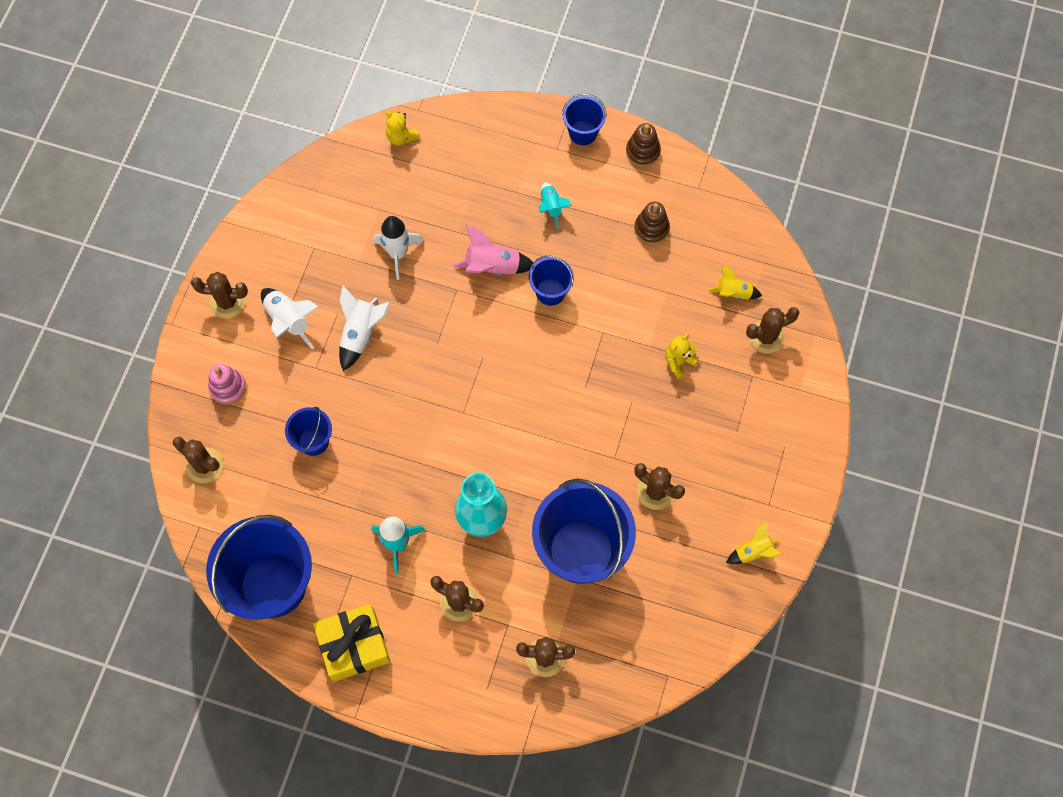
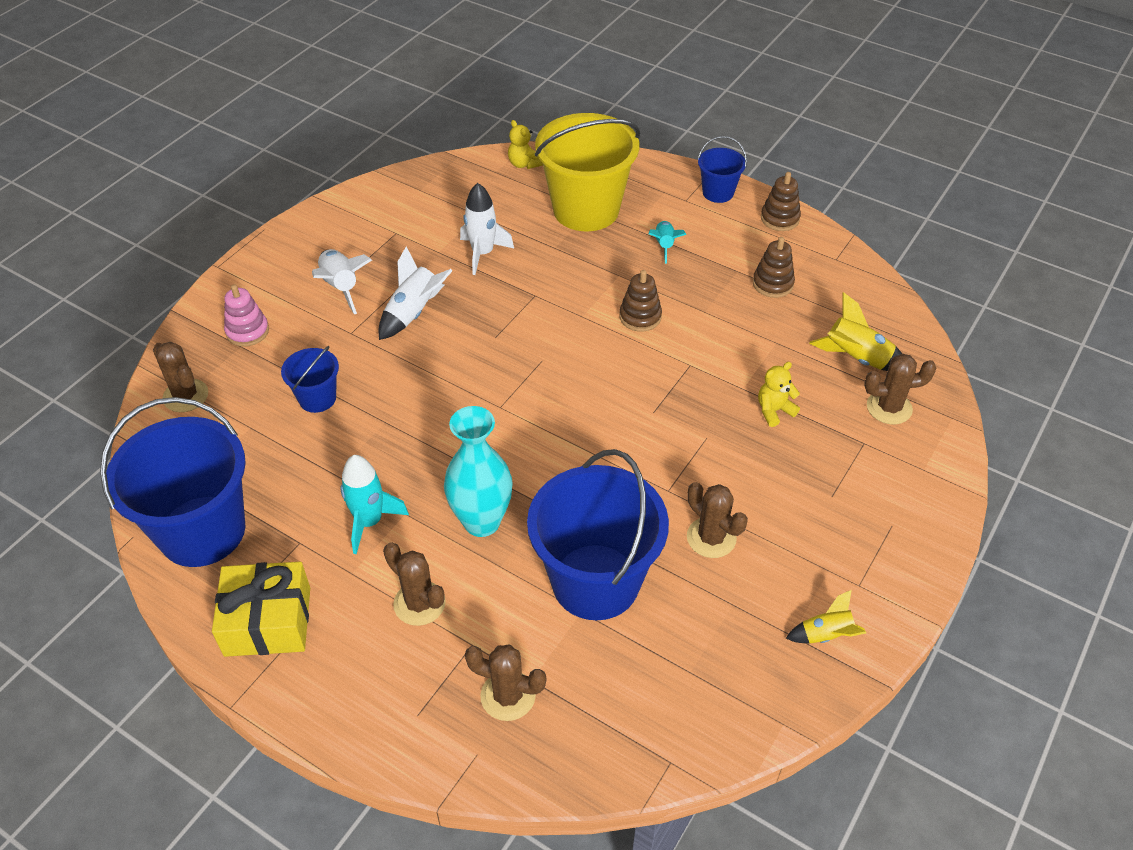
camera: 15 degrees right, 20 degrees down
brown cactus [191,272,248,318] -> none
pink rocket [453,225,533,275] -> none
blue bucket [529,256,574,306] -> brown stacking toy [620,270,662,332]
yellow rocket [707,265,762,300] -> yellow rocket [809,292,902,371], size x1.53
none -> yellow bucket [535,113,640,231]

